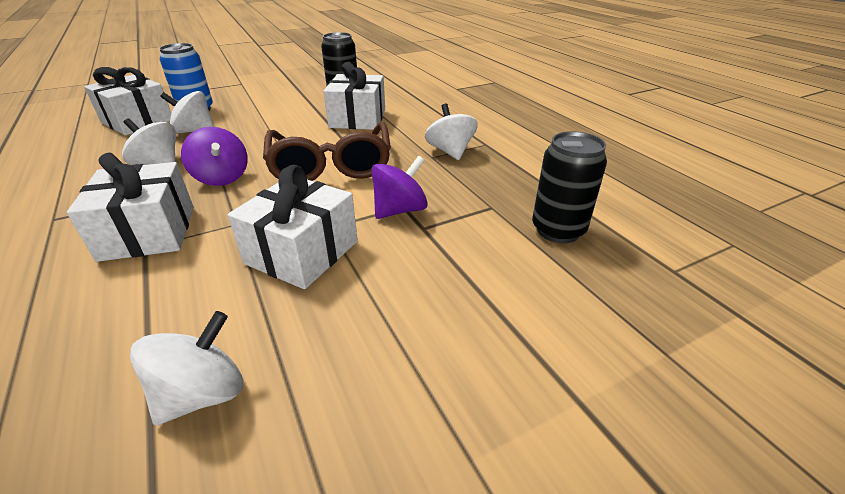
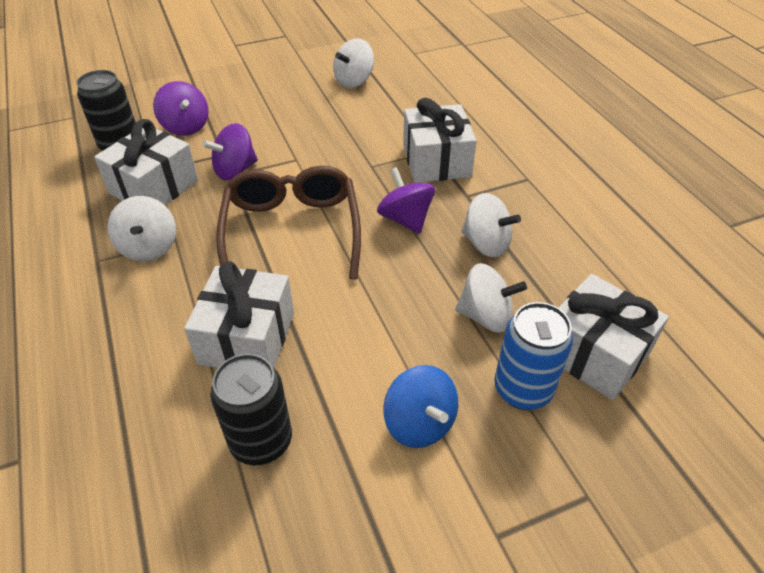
camera: 175 degrees left, 10 degrees up
white gift [228,165,358,289] -> white gift moved to [94,119,198,205]
none -> purple spinning top [153,81,209,136]
none -> blue spinning top [383,365,458,448]

